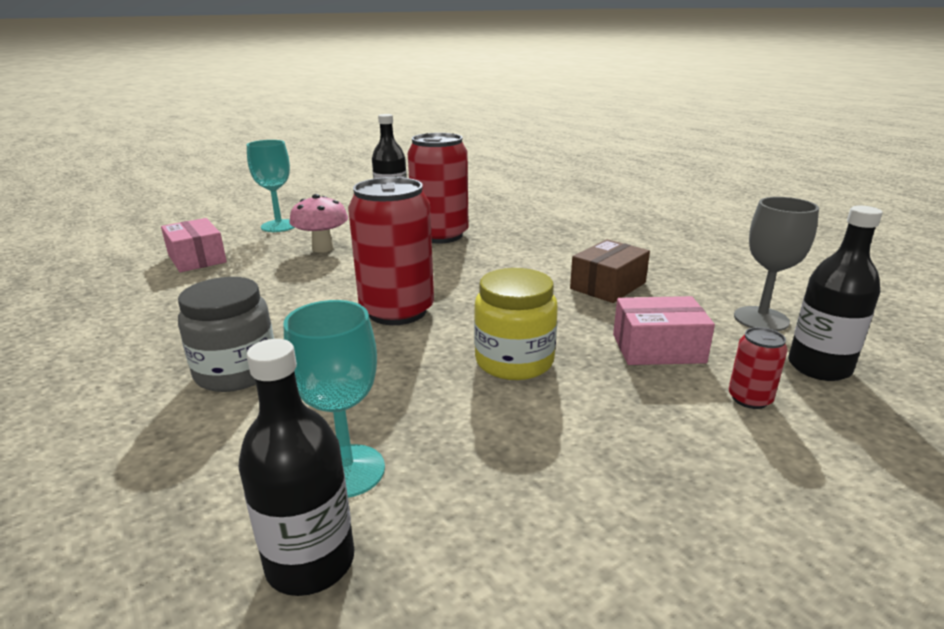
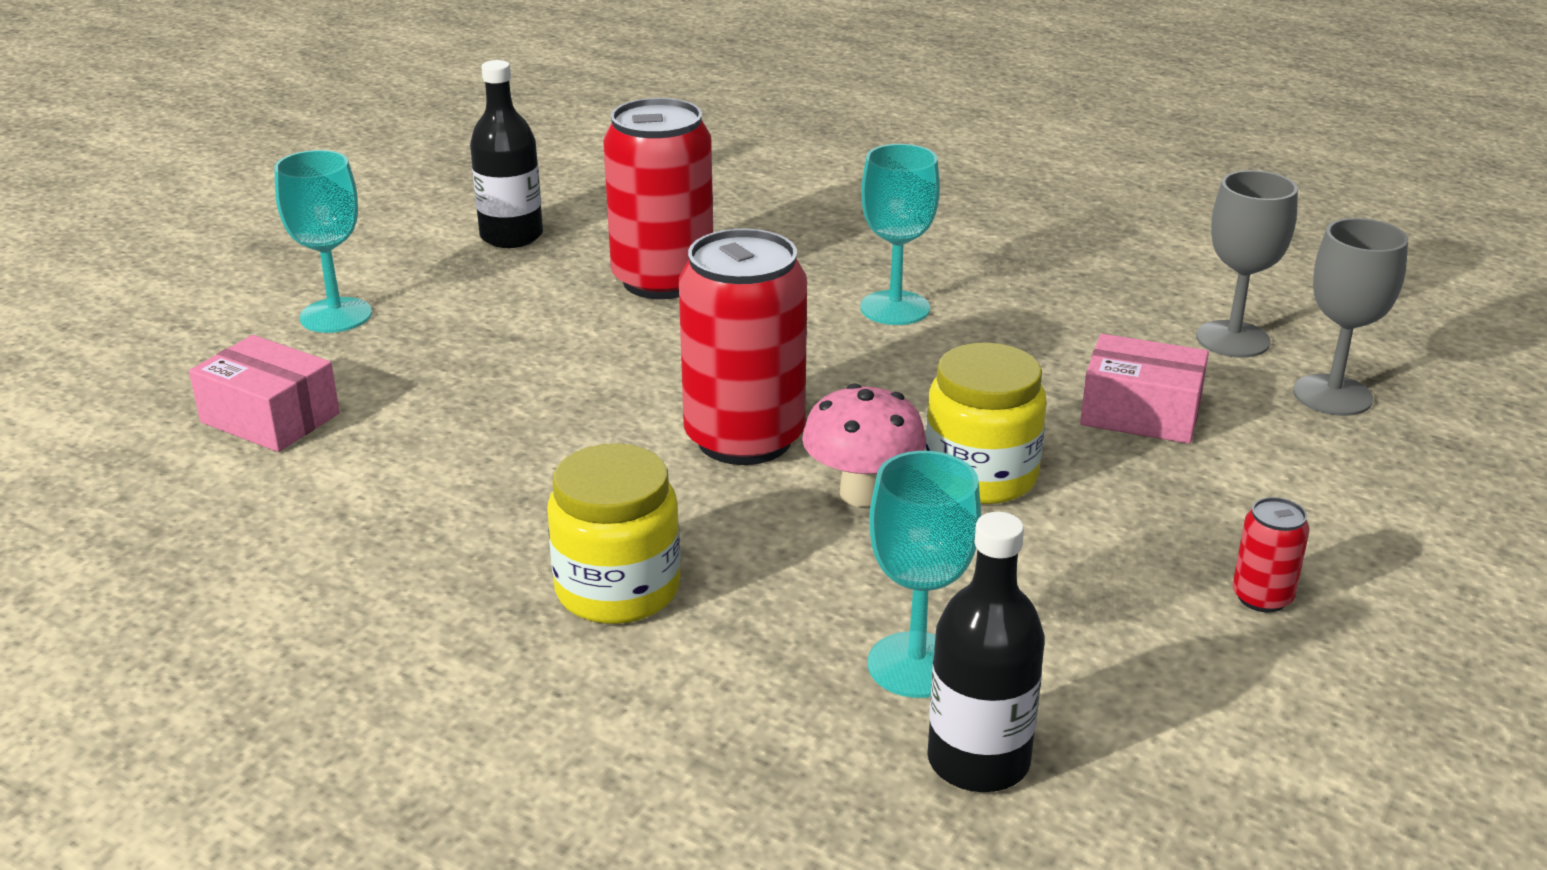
camera: 25 degrees left, 5 degrees up
grey jar [178,277,274,392] -> yellow jar [547,443,681,624]
pink mushroom [289,194,348,253] -> pink mushroom moved to [802,383,926,507]
brown box [570,239,650,303] -> none
pink box [613,296,715,365] -> pink box turned 45 degrees clockwise [1080,334,1209,444]
red can [729,327,788,409] -> red can moved to [1232,497,1310,613]
black bottle [788,206,883,381] -> grey goblet [1293,218,1408,416]
none -> turquoise goblet [860,144,940,325]

